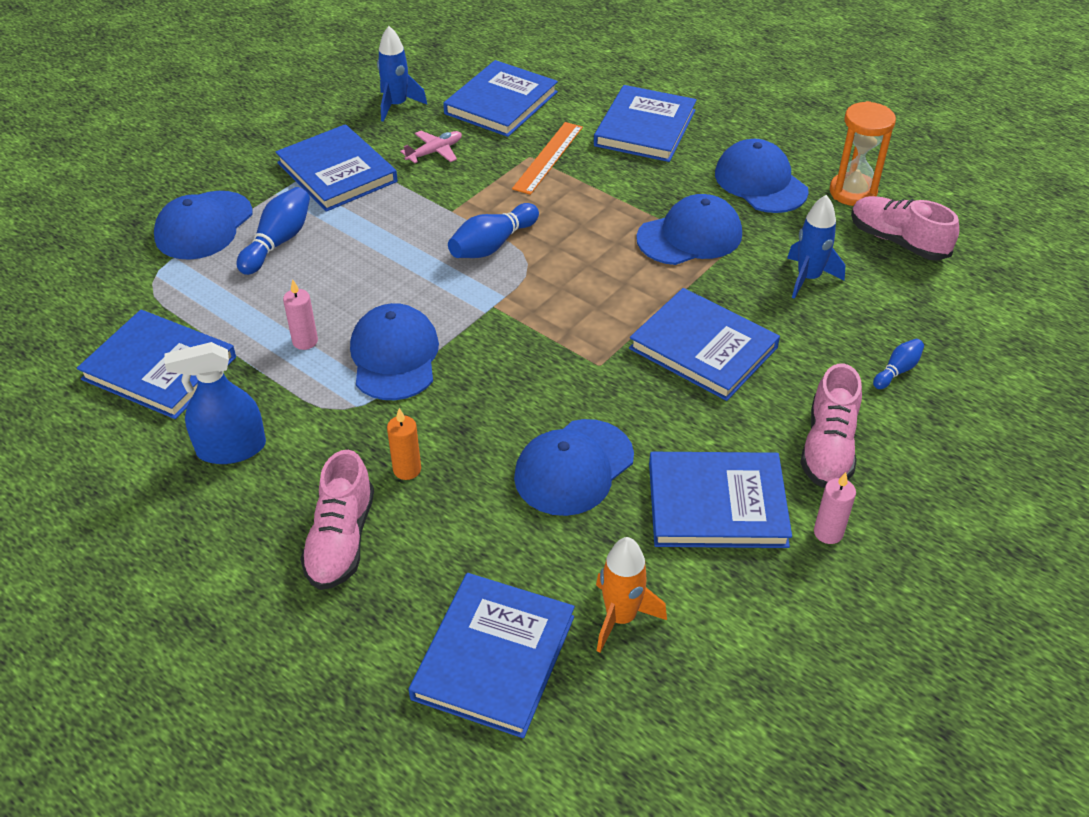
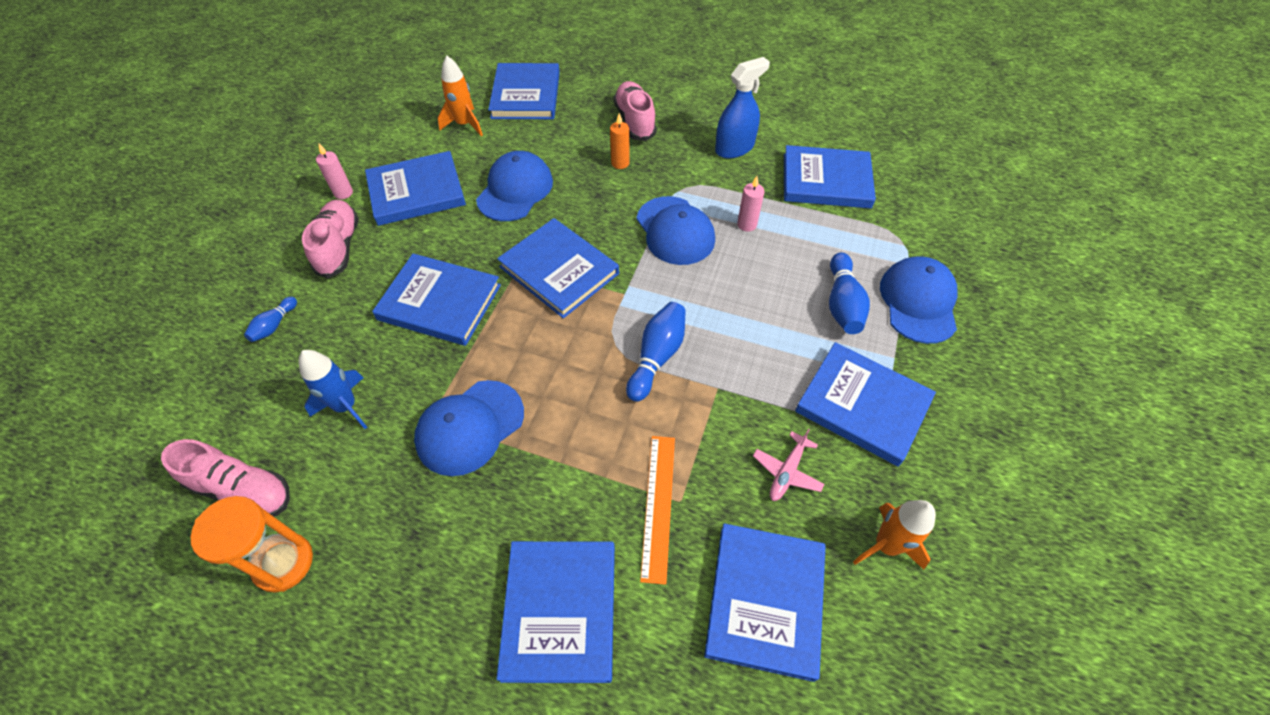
camera: 160 degrees right, 10 degrees up
blue rocket [377,26,427,122] -> orange rocket [853,500,936,570]
blue cap [715,139,809,213] -> none
none -> blue book [497,218,619,318]

